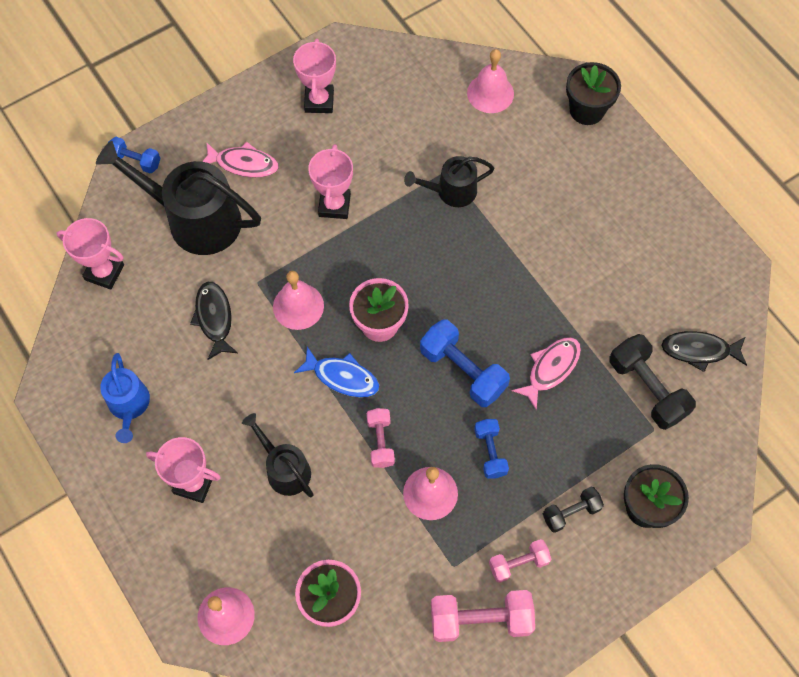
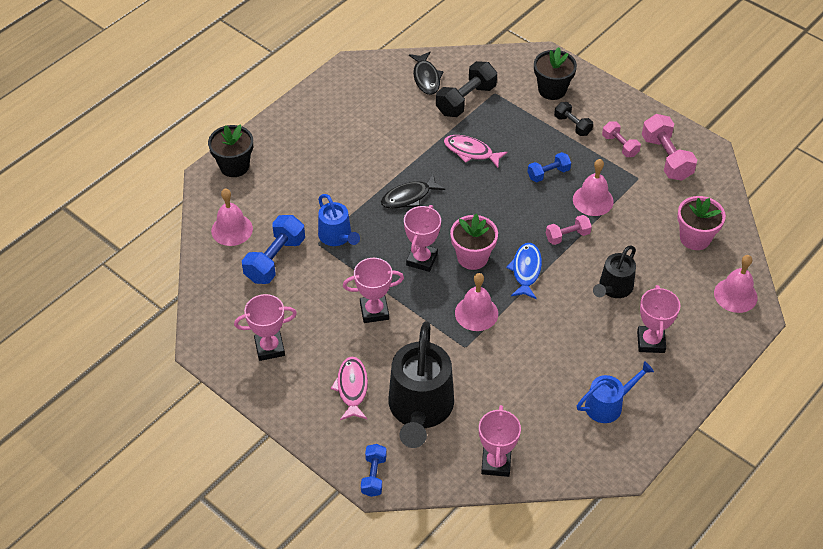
camera: 105 degrees left, 15 degrees down
black fish [190,282,238,360] -> black fish moved to [381,174,445,209]
black watering can [404,156,494,207] -> blue watering can [318,194,360,246]
blue dumbbell [420,319,510,407] -> blue dumbbell moved to [242,215,305,284]
none -> pink trophy [404,205,441,272]

